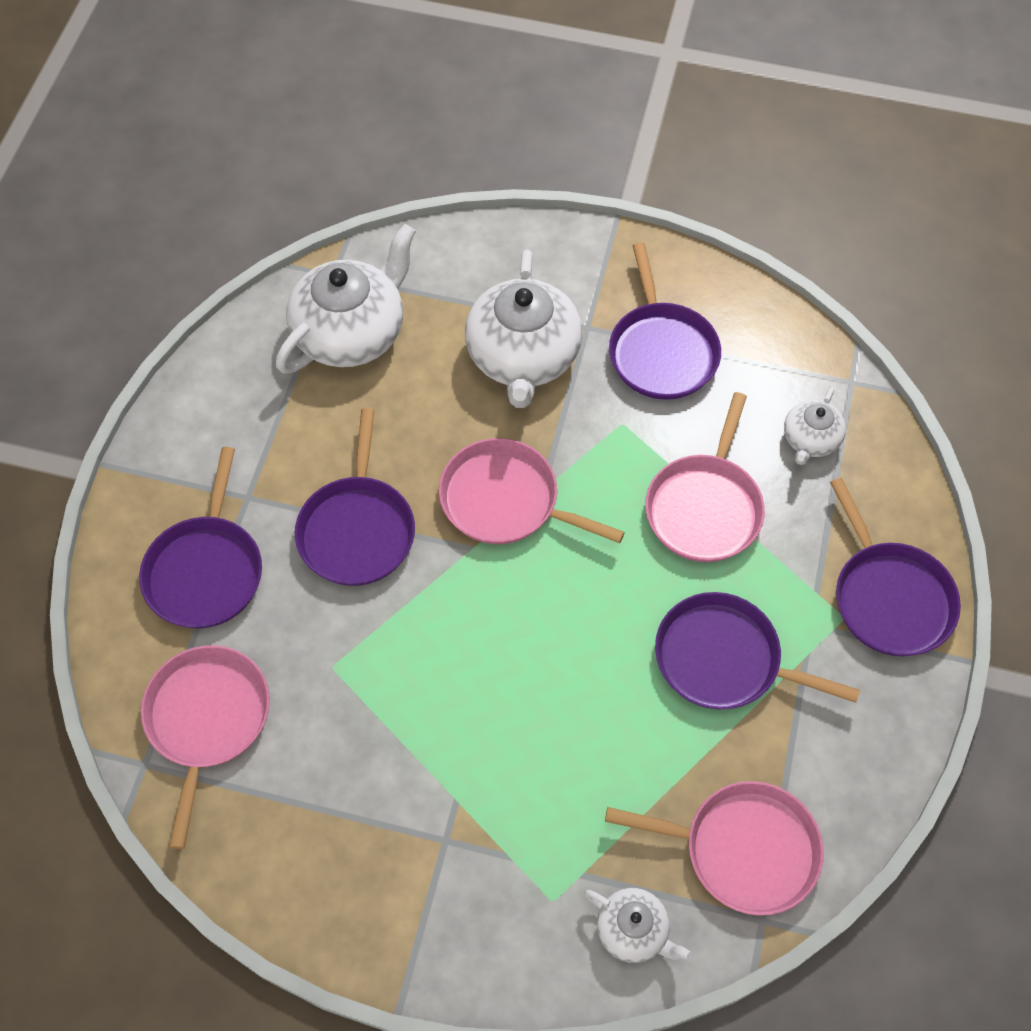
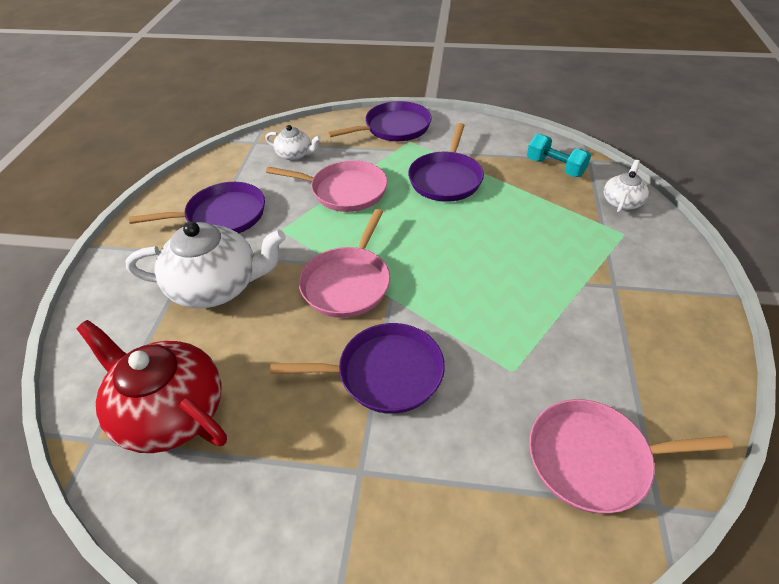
camera: 95 degrees left, 15 degrees down
purple pan [139,447,262,629] -> none
white teapot [276,224,416,374] -> red teapot [77,320,227,453]
pink pan [605,781,824,916] -> turquoise dumbbell [527,134,591,177]

